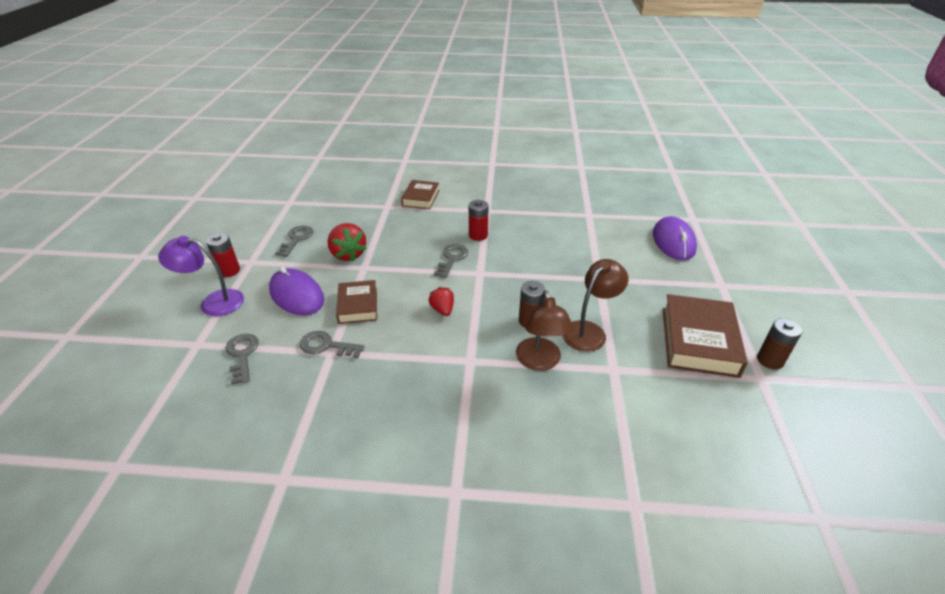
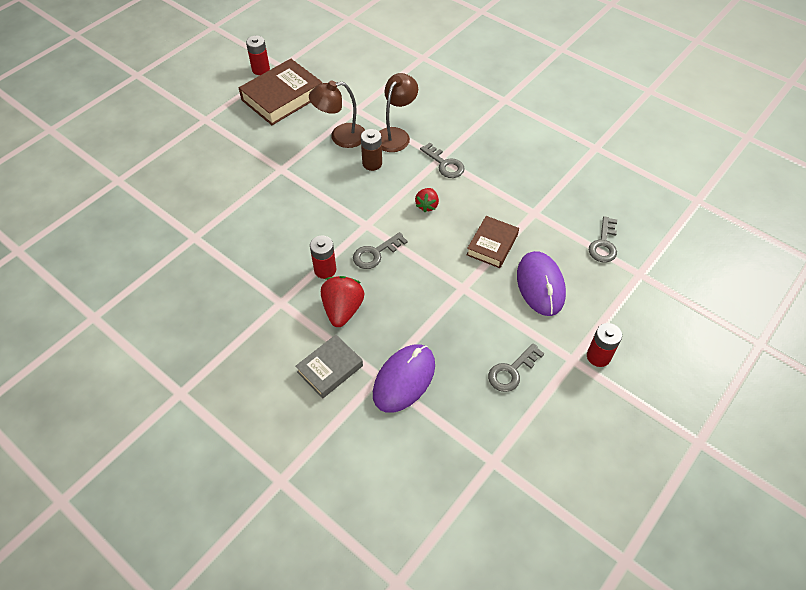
camera: 145 degrees left, 15 degrees up
purple lamp [158,236,244,316] -> none
grey key [300,331,365,358] -> grey key moved to [420,143,465,178]
red strawberry [328,223,367,261] -> red strawberry moved to [321,276,365,327]
brown book [401,180,439,209] -> grey book [295,335,363,398]
purple mouse [653,216,697,261] -> purple mouse moved to [373,344,435,413]
brown battery [757,318,802,370] -> red battery [246,36,270,75]

